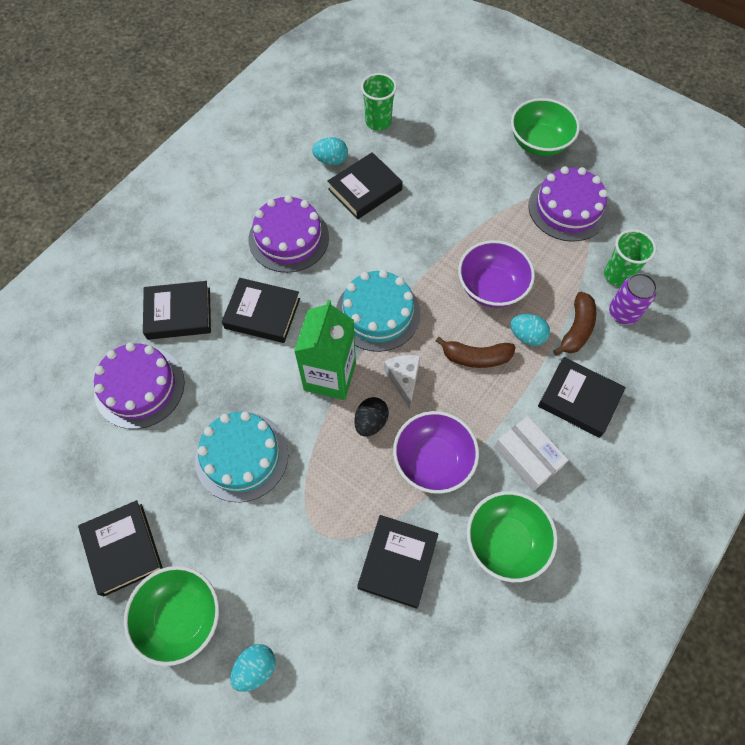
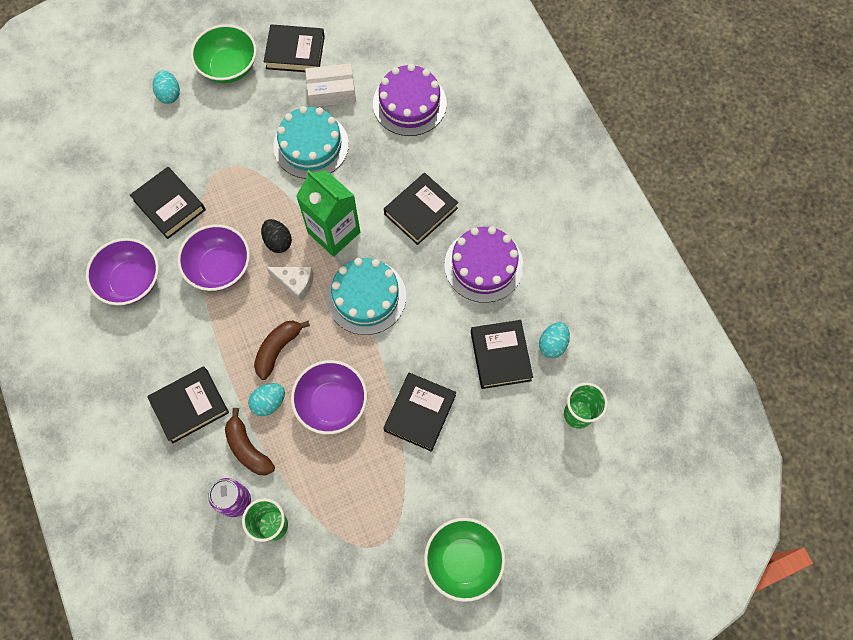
camera: 120 degrees right, 5 degrees up
black book [143,281,211,340] -> black book moved to [383,373,456,452]
green bowl [467,491,558,582] -> purple bowl [86,238,159,305]
white box [494,416,568,491] -> white box moved to [305,63,356,107]
purple cake [529,166,608,242] -> none

